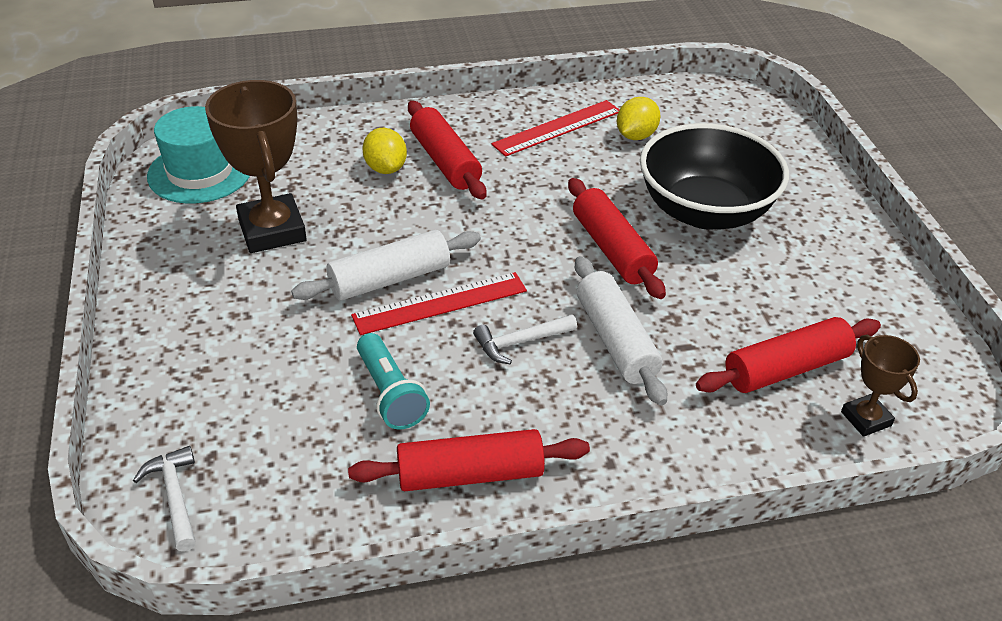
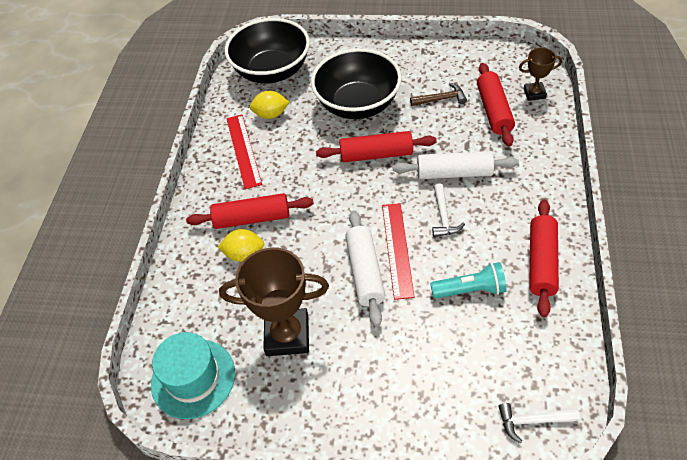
camera: 65 degrees left, 10 degrees up
yellow lemon [617,97,661,140] -> yellow lemon turned 60 degrees counterclockwise [250,91,289,119]
none -> black bowl [225,18,310,83]
none -> brown hammer [410,83,467,106]

